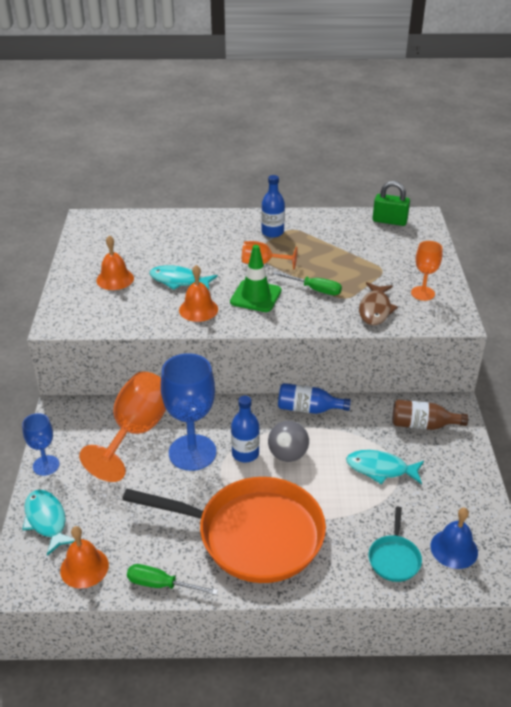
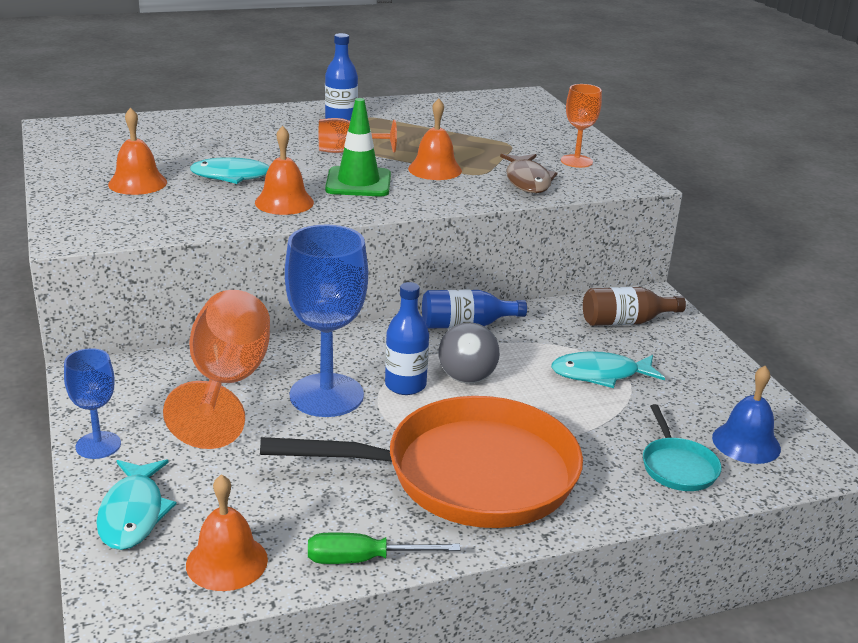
camera: 20 degrees left, 10 degrees down
turquoise fish [22,490,76,556] -> turquoise fish turned 135 degrees counterclockwise [96,459,177,550]
green screwdriver [273,271,342,295] -> orange bell [408,98,462,180]
green padlock [373,181,410,226] -> none

